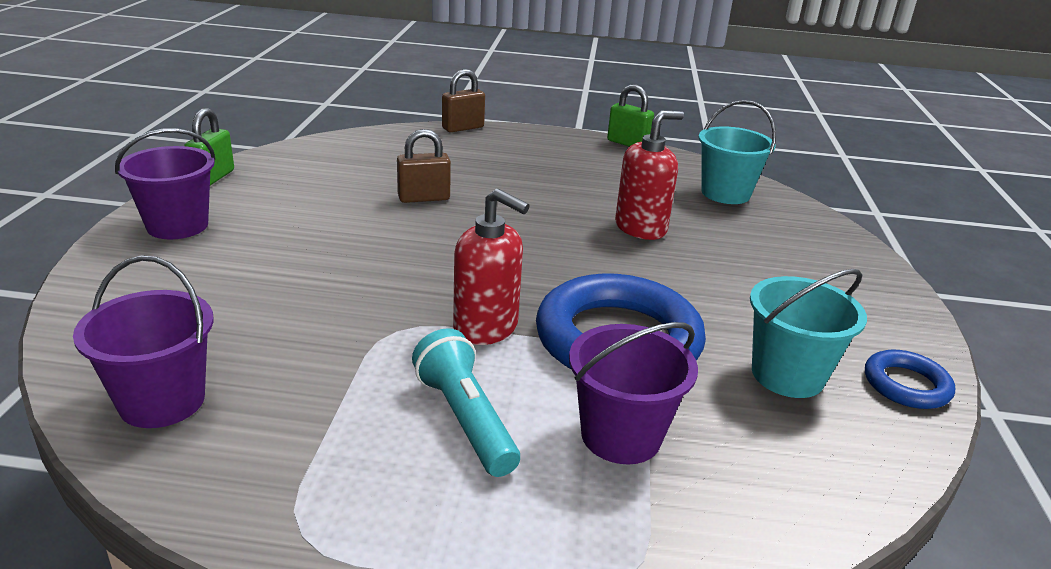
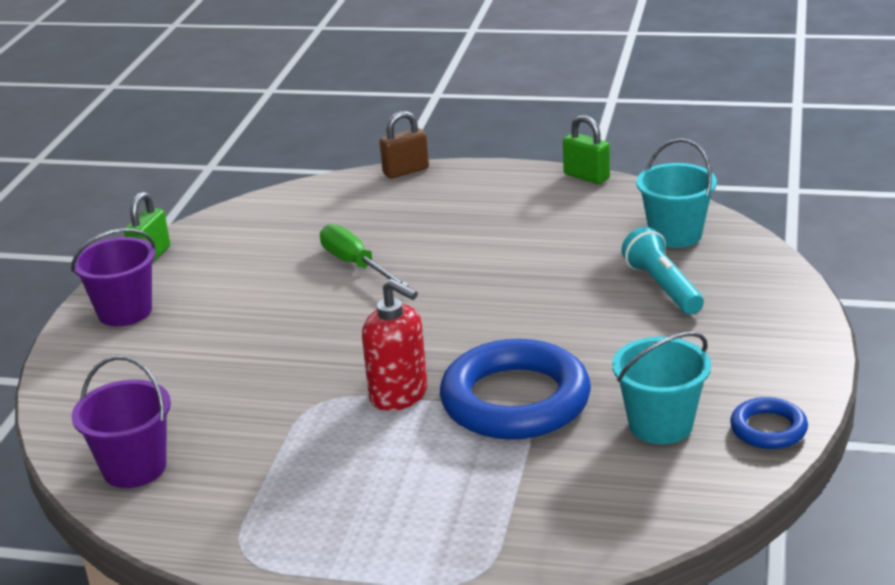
camera: 10 degrees right, 0 degrees up
brown padlock [397,129,451,203] -> green screwdriver [320,224,409,287]
turquoise flashlight [412,328,520,477] -> turquoise flashlight moved to [621,227,704,314]
purple bucket [569,322,698,464] -> none
red soap dispenser [615,111,684,240] -> none

